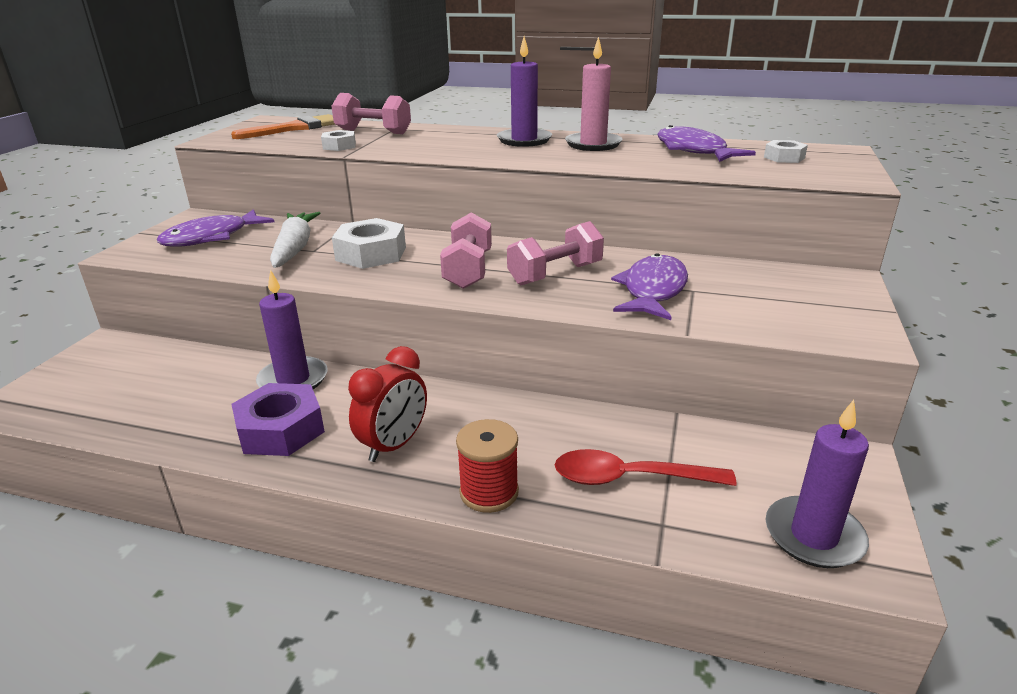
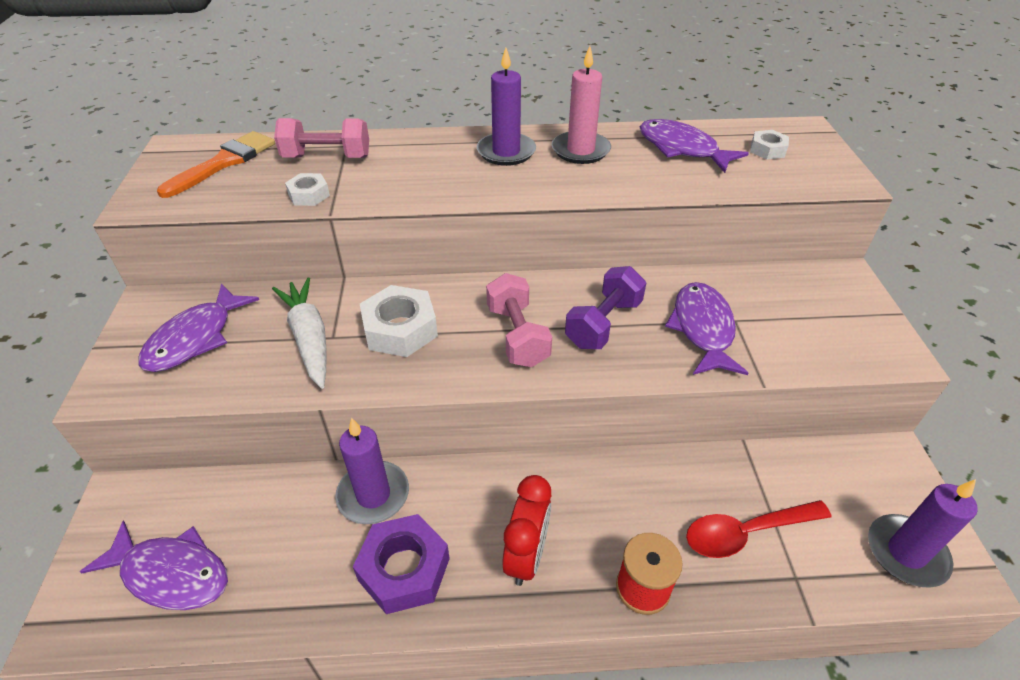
camera: 20 degrees left, 15 degrees up
pink dumbbell [507,221,604,285] -> purple dumbbell [565,266,646,349]
none -> purple fish [80,521,228,610]

